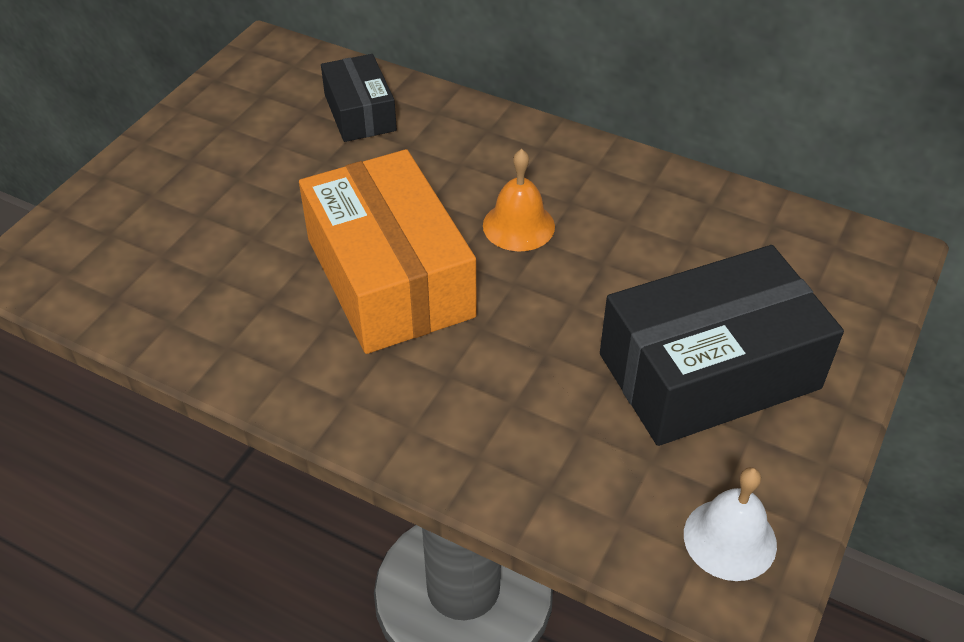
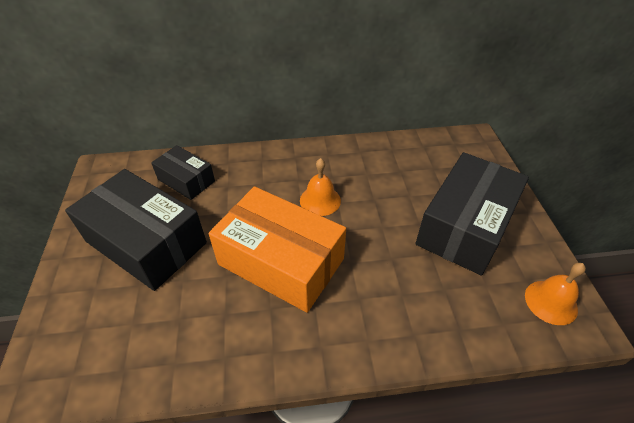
camera: 35 degrees left, 0 degrees up
white bell [684,467,777,581] -> orange bell [525,263,586,325]
none -> black box [65,169,207,291]

